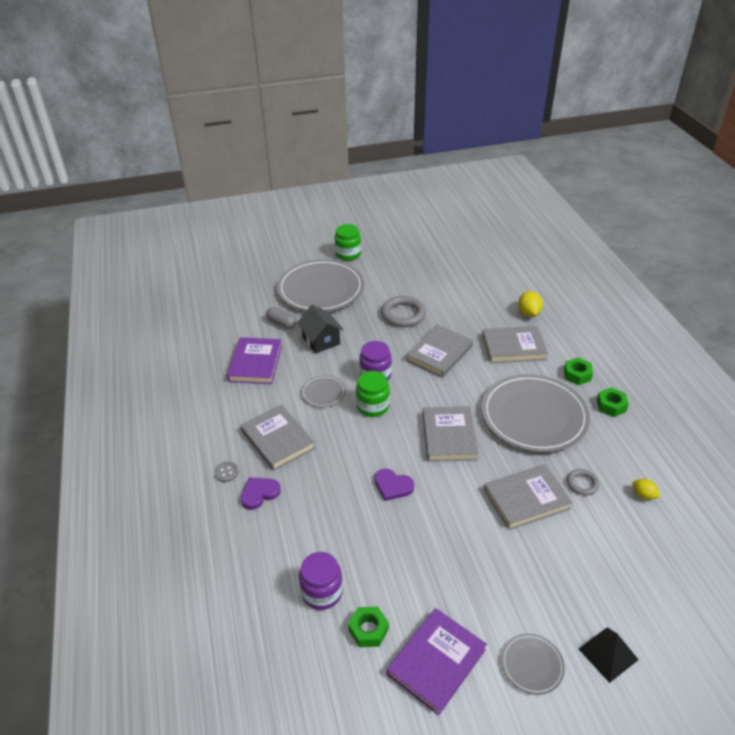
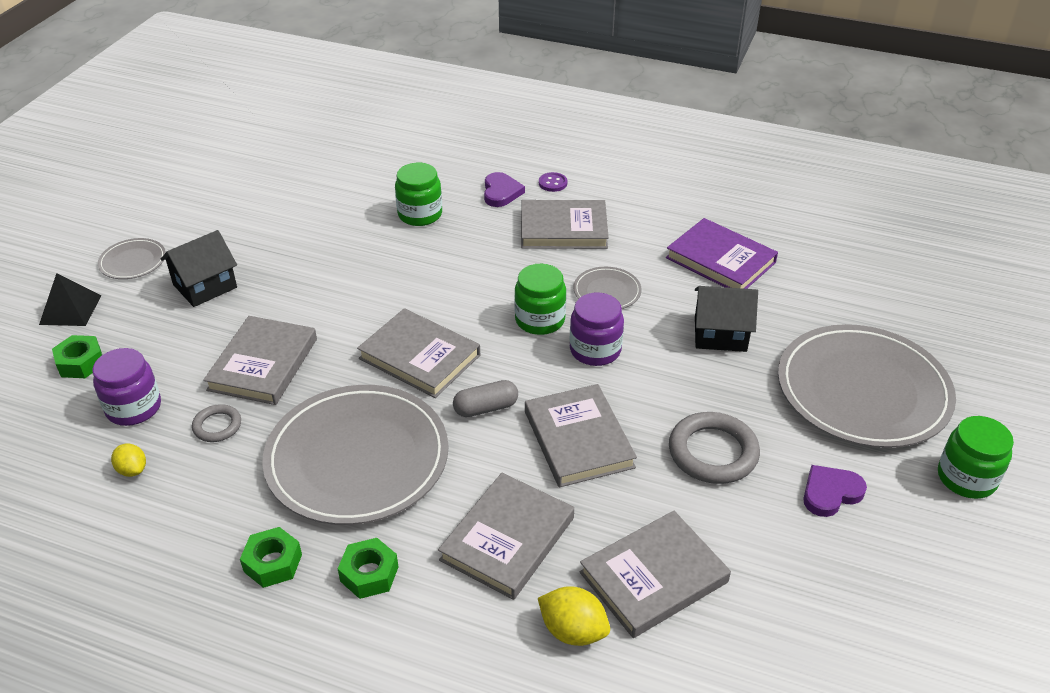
camera: 125 degrees right, 0 degrees up
grey button [214,462,239,482] -> purple button [539,172,567,192]
grey capsule [266,307,297,329] -> grey capsule moved to [453,380,518,417]
purple jar [299,552,343,610] -> purple jar moved to [93,348,161,426]
green nut [348,607,389,647] -> green nut moved to [52,335,102,378]
purple heart [375,469,414,501] -> purple heart moved to [803,465,867,517]
purple book [387,608,487,716] -> none
yellow lemon [633,479,660,500] -> yellow lemon turned 60 degrees clockwise [111,443,146,477]
none -> black house [161,230,237,307]
none -> green jar [395,163,442,226]
none -> grey book [580,511,731,638]

